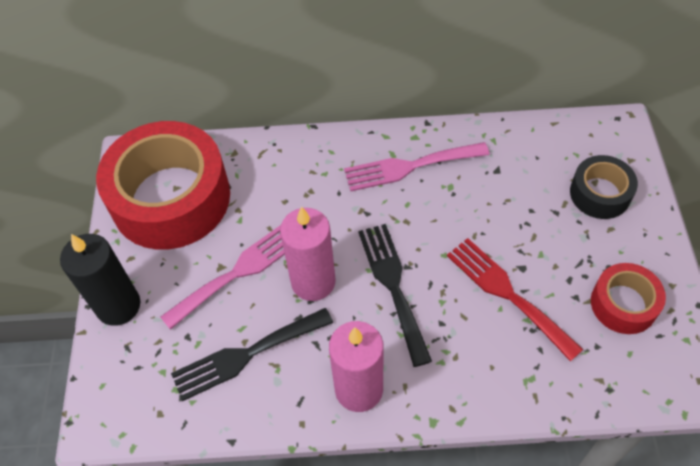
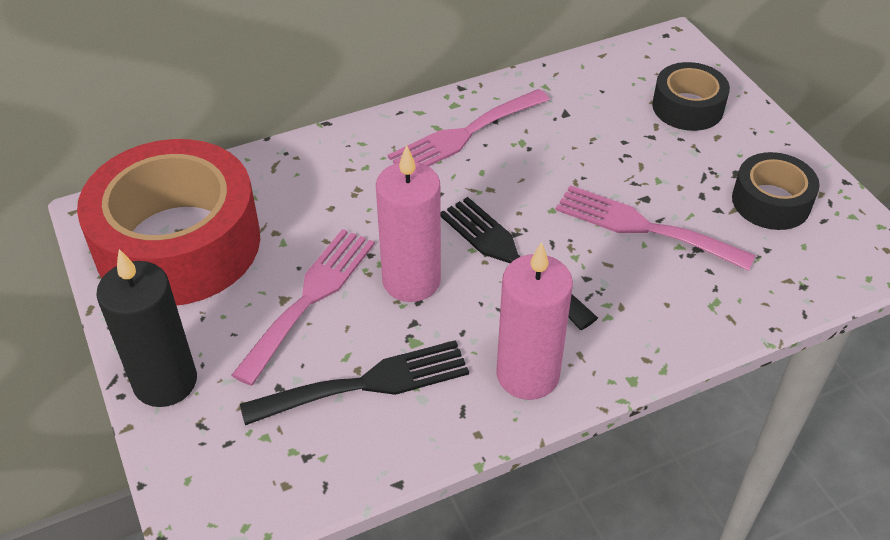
camera: 25 degrees left, 10 degrees down
black fork [171,308,333,401] -> black fork turned 150 degrees counterclockwise [240,340,469,425]
red fork [447,238,583,361] -> pink fork [555,185,756,271]
red tape [591,263,666,334] -> black tape [732,152,820,230]

